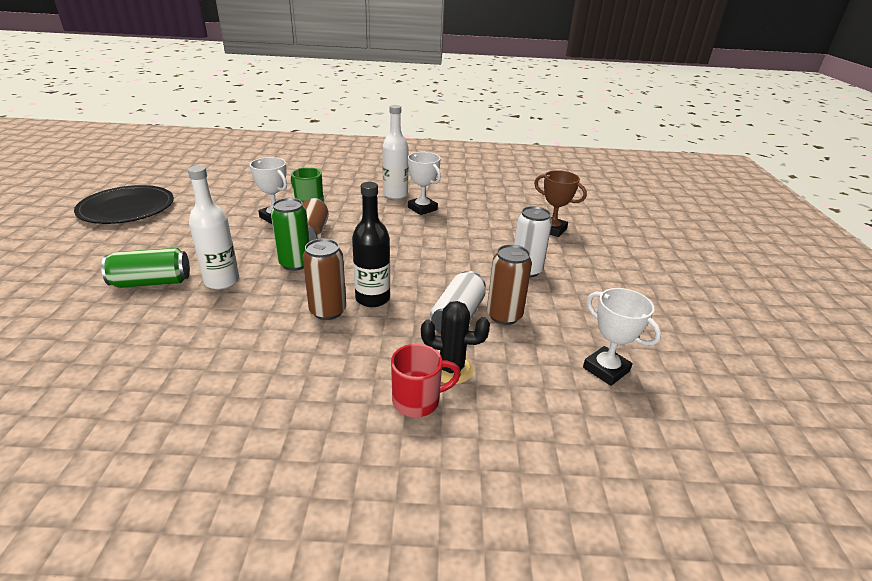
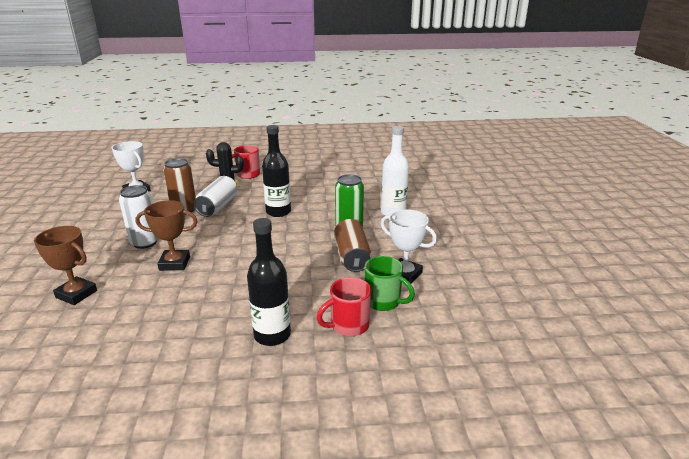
camera: 175 degrees right, 5 degrees down
black plate [74,185,174,224] -> none
green can [101,248,190,288] -> none
brown can [303,239,346,320] -> none
white bottle [382,105,408,199] -> black bottle [247,218,291,346]
white trophy [408,152,441,215] -> none
none -> brown trophy [135,200,197,271]
none -> red mug [317,277,371,337]

